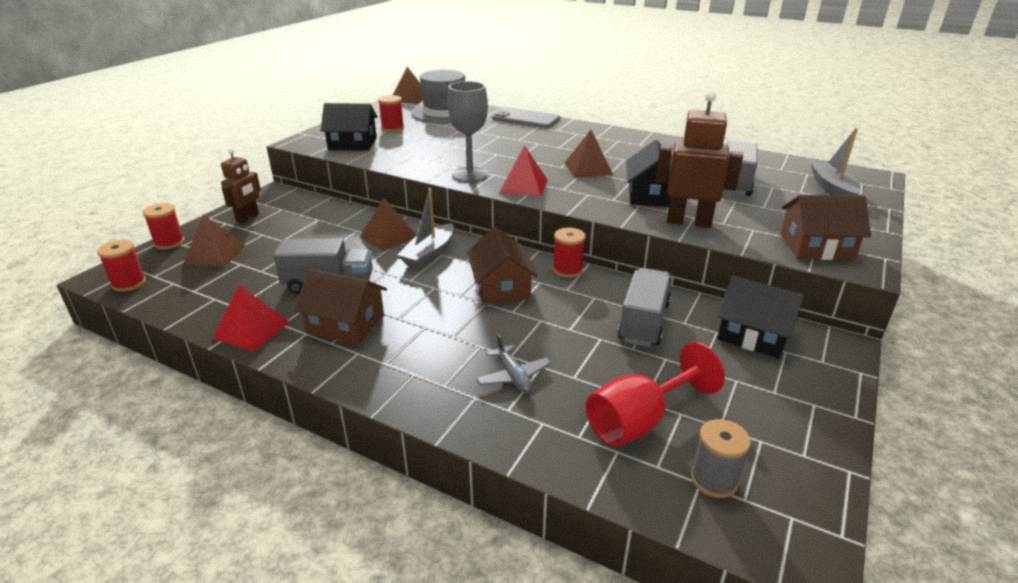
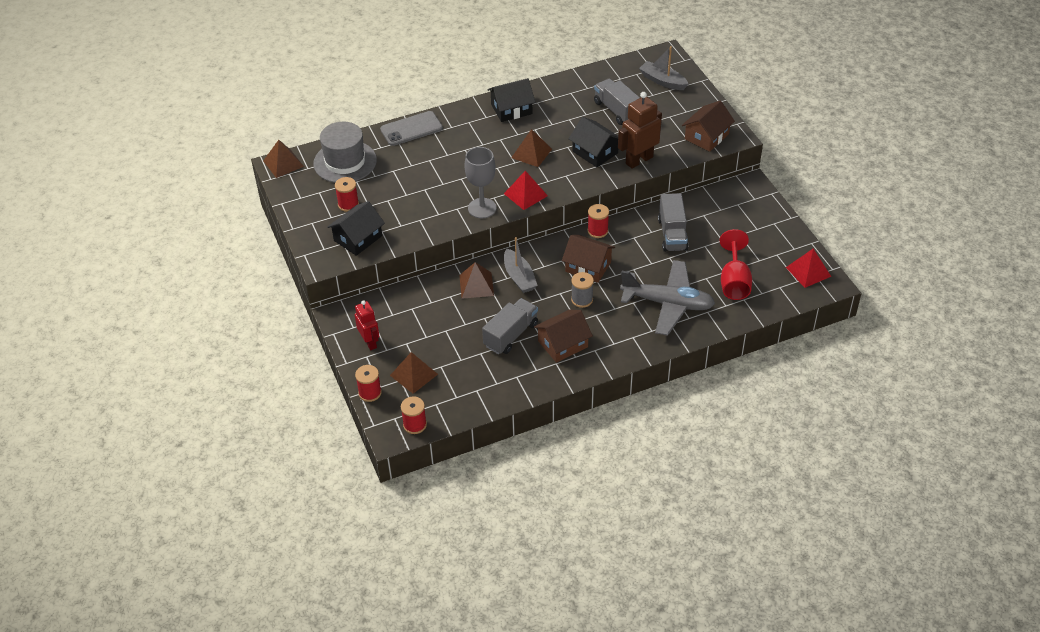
camera: 50 degrees left, 15 degrees up
red pyramid [212,285,290,352] -> red pyramid moved to [786,249,831,288]
brown robot [221,148,261,223] -> red robot [355,300,379,350]
grey plane [476,334,551,393] -> grey plane [620,260,715,336], size x2.27
grey truck [617,268,671,347] -> grey truck turned 150 degrees counterclockwise [658,193,689,252]
grey spool [691,419,751,498] -> grey spool moved to [571,272,594,308]
black house [717,276,804,359] -> black house moved to [488,78,535,122]

